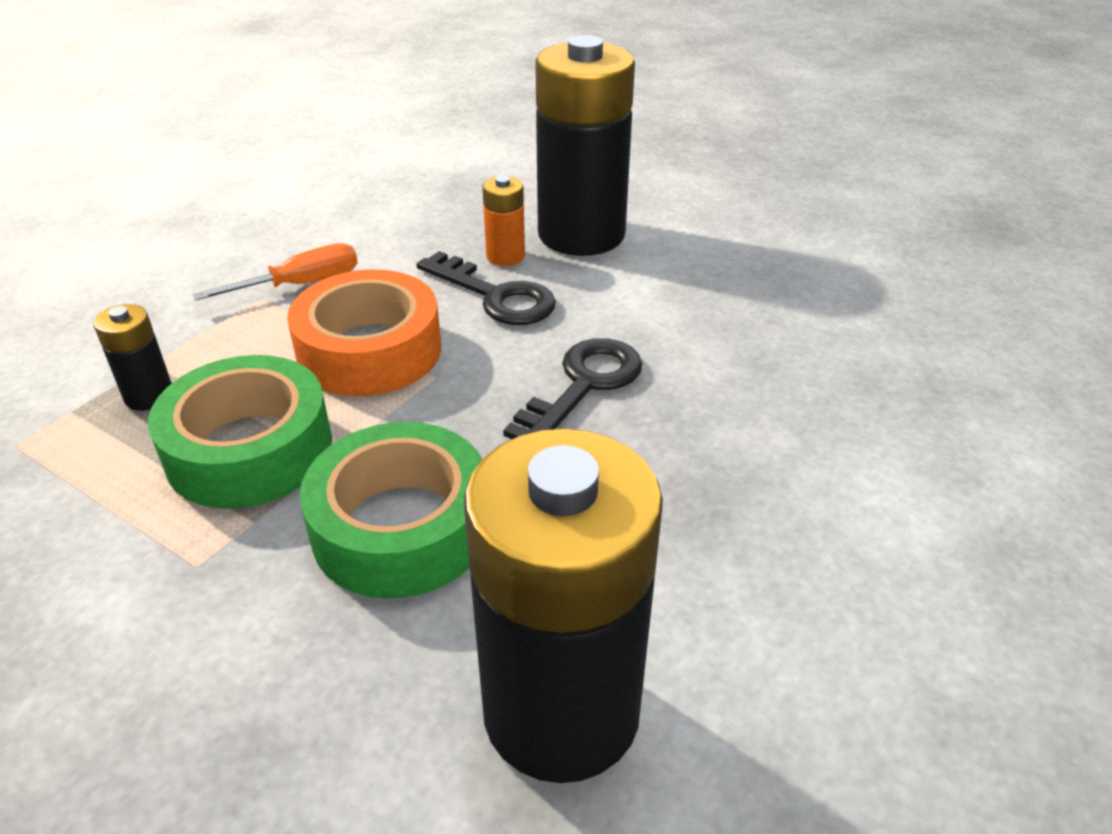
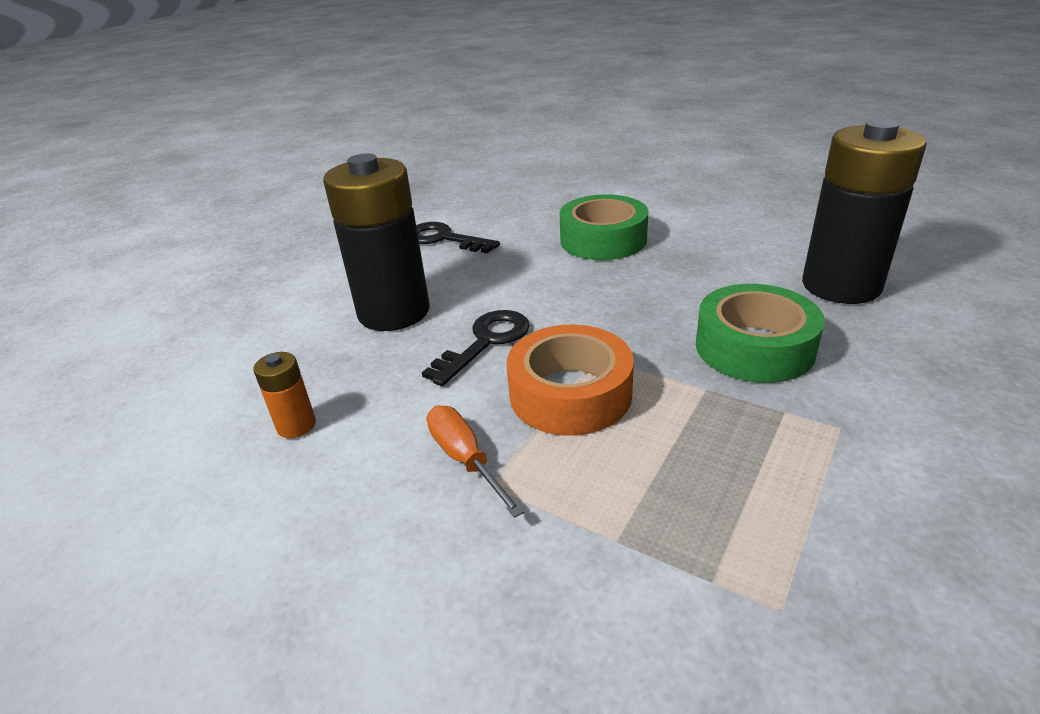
camera: 90 degrees left, 5 degrees down
black battery [94,304,172,411] -> none
green tape [148,355,332,509] -> green tape moved to [560,194,648,260]
orange battery [482,176,525,266] -> orange battery moved to [253,352,316,438]
black key [503,338,642,439] -> black key moved to [416,222,500,254]

